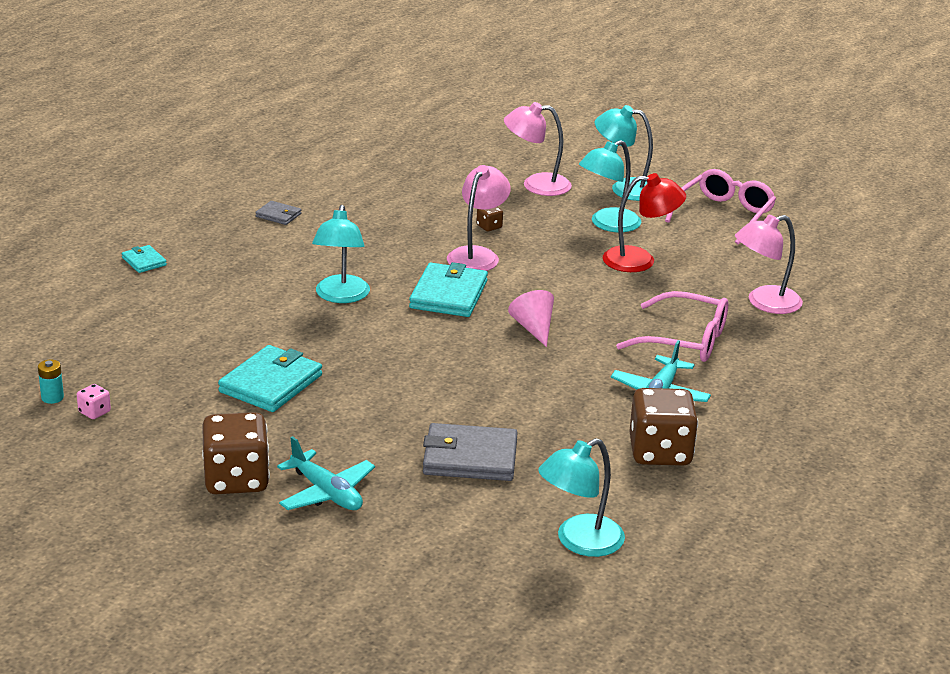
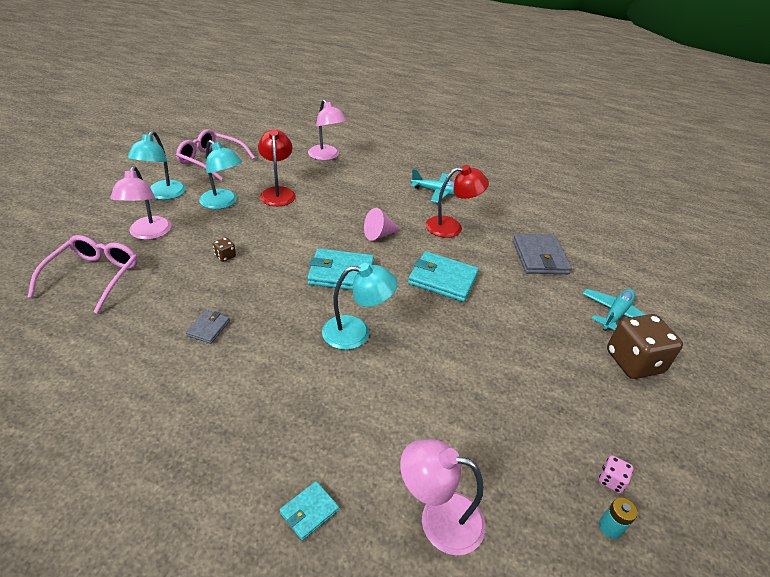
camera: 100 degrees left, 10 degrees up
turquoise wallet [218,345,322,412] -> turquoise wallet moved to [408,251,479,302]
grey wallet [255,201,301,225] -> grey wallet moved to [186,310,230,344]
pink lamp [447,165,511,271] -> pink lamp moved to [400,439,485,555]
turquoise lamp [538,438,625,557] -> none
pink glasses [616,291,728,362] -> pink glasses moved to [27,235,138,314]
brown dice [630,388,698,466] -> none
none -> red lamp [425,165,489,238]

